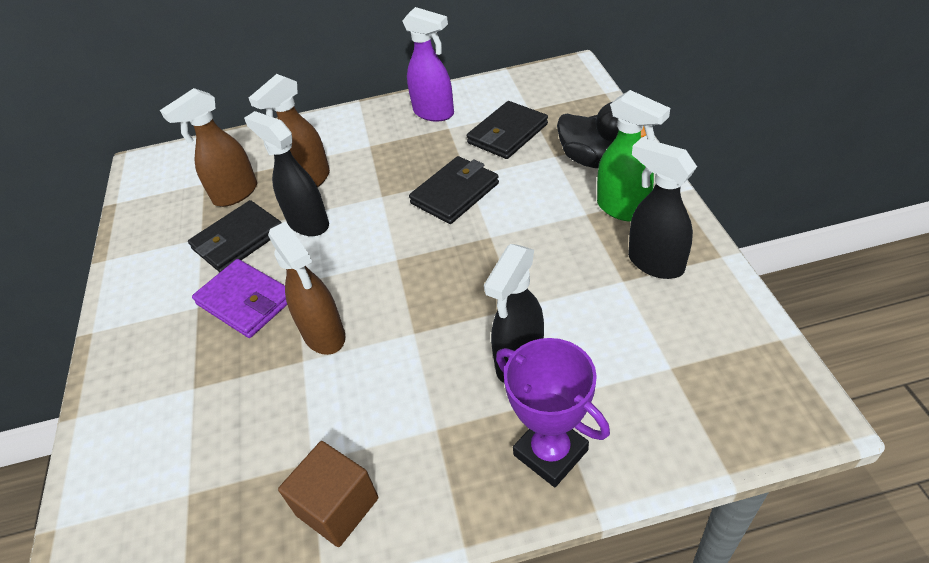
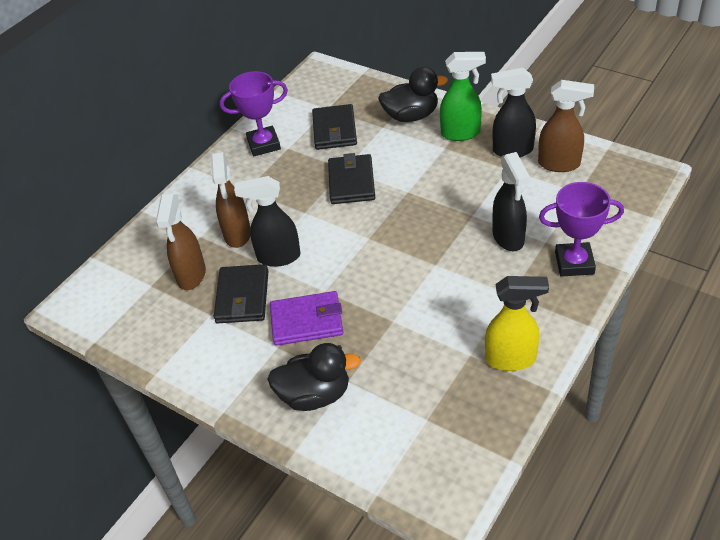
camera: 45 degrees left, 0 degrees up
brown spray bottle [268,221,346,355] -> brown spray bottle moved to [538,80,594,172]
brown cube [278,441,378,547] -> yellow spray bottle [485,276,549,371]
purple spray bottle [403,7,454,121] -> purple trophy [220,71,288,156]
none -> black duck [267,343,361,411]

